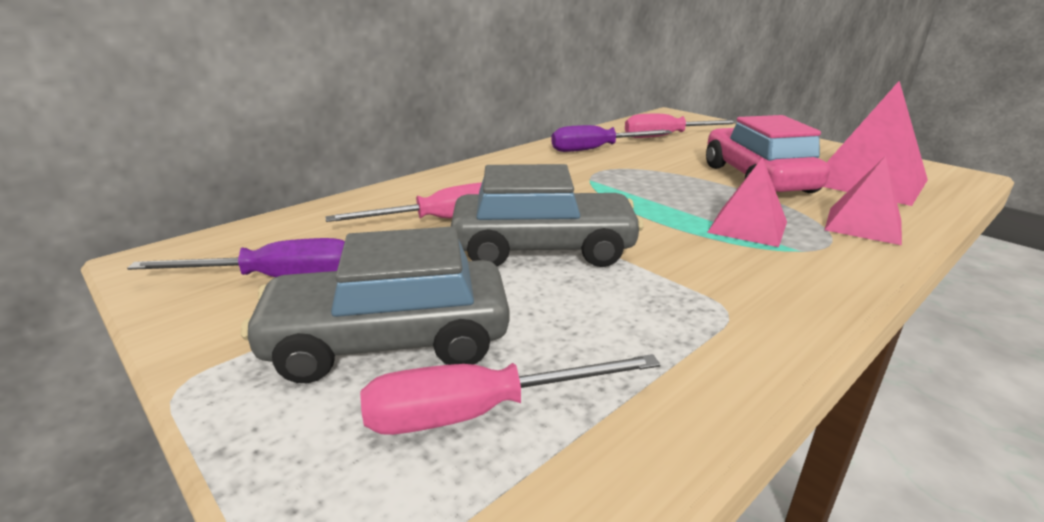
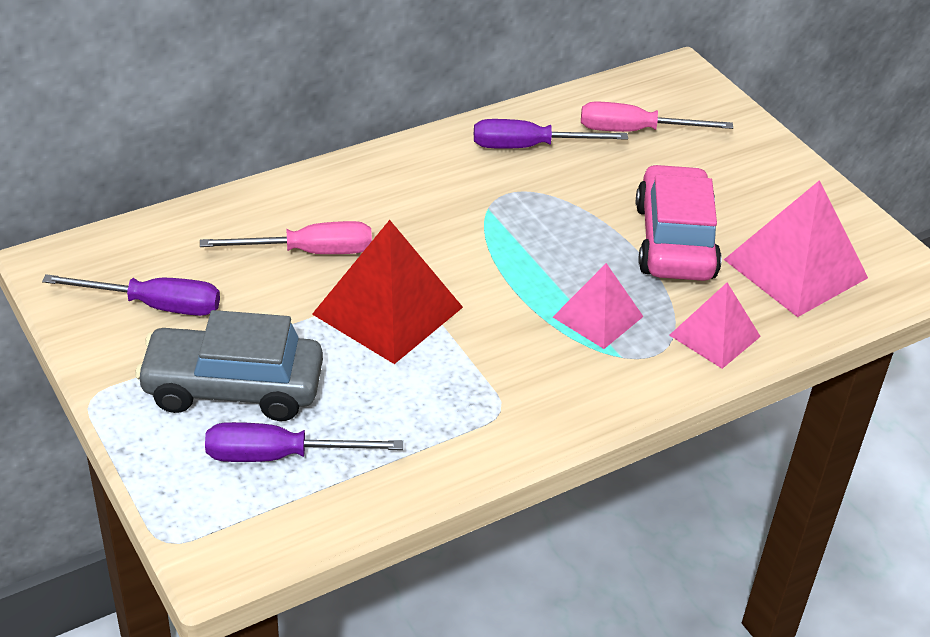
camera: 10 degrees right, 15 degrees up
pink screwdriver [360,354,660,435] -> purple screwdriver [205,422,403,462]
grey car [451,164,644,267] -> red pyramid [312,220,463,364]

